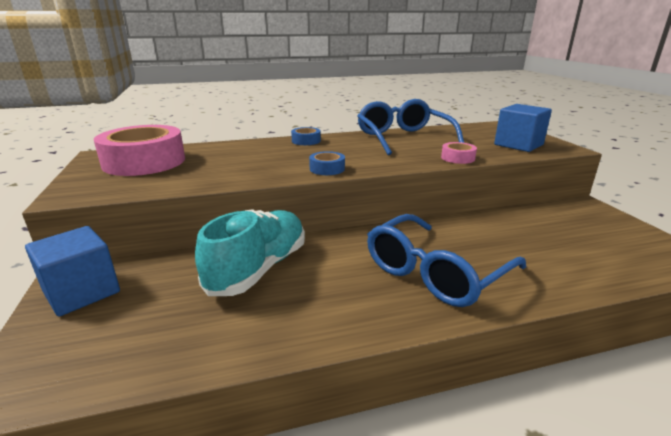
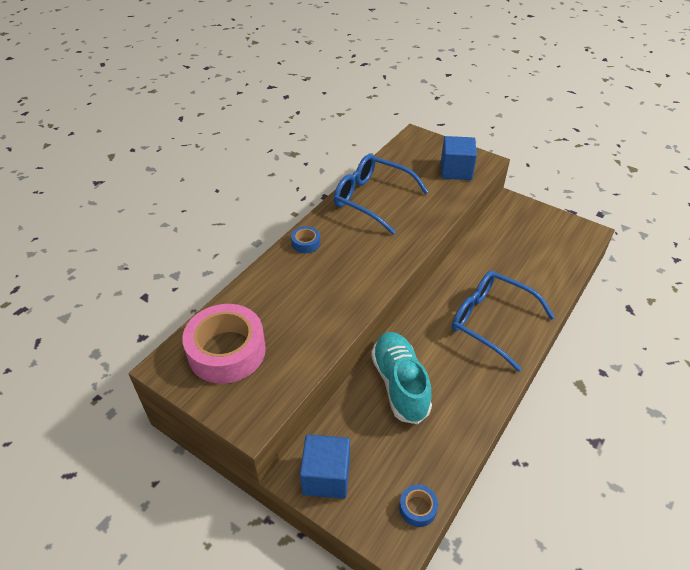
camera: 40 degrees left, 20 degrees up
blue tape [309,151,345,175] -> blue tape moved to [399,485,438,527]
blue glasses [367,214,526,307] -> blue glasses turned 120 degrees clockwise [452,271,555,372]
pink tape [441,142,477,164] -> none

